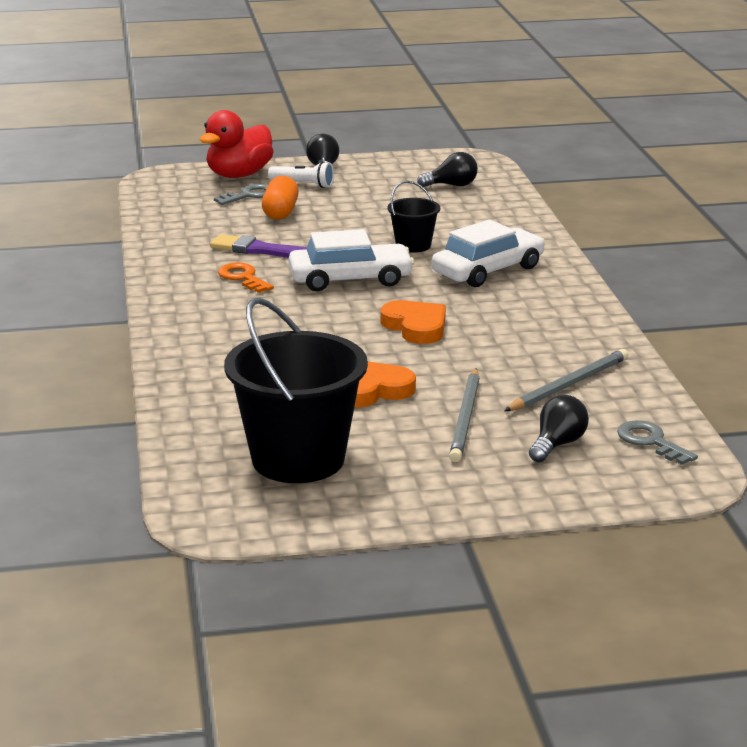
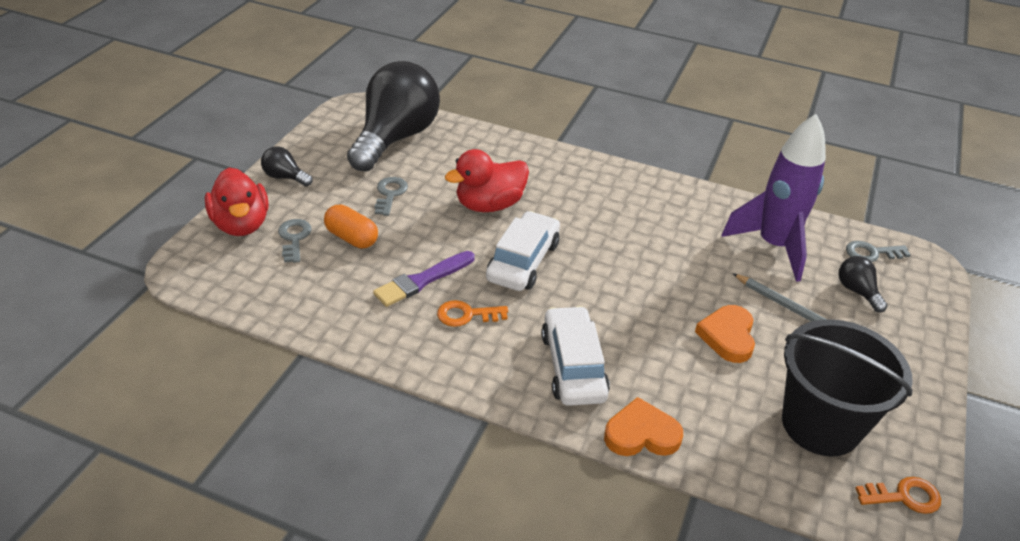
camera: 60 degrees left, 15 degrees up
white flashlight [268,161,334,188] -> none
orange heart [381,300,446,344] -> orange heart moved to [604,397,683,456]
black bucket [387,181,440,253] -> red duck [445,149,529,212]
black light bulb [417,152,478,187] -> black light bulb [347,61,440,172], size x2.46
white car [432,220,545,287] -> white car moved to [541,306,610,406]
grey pencil [504,349,628,411] -> purple rocket [721,114,826,282]
none -> grey key [374,177,408,216]
none -> orange key [855,477,941,514]

